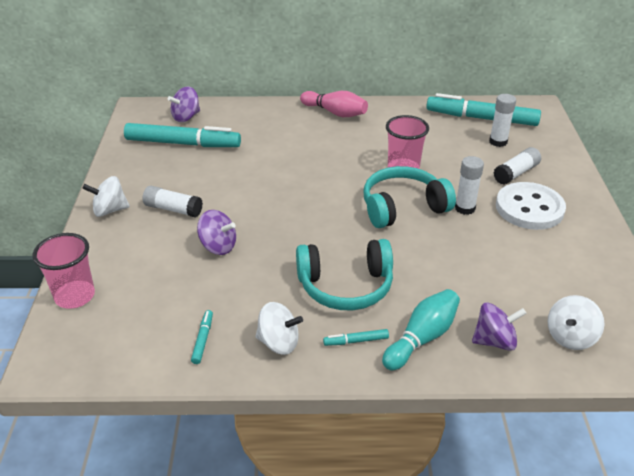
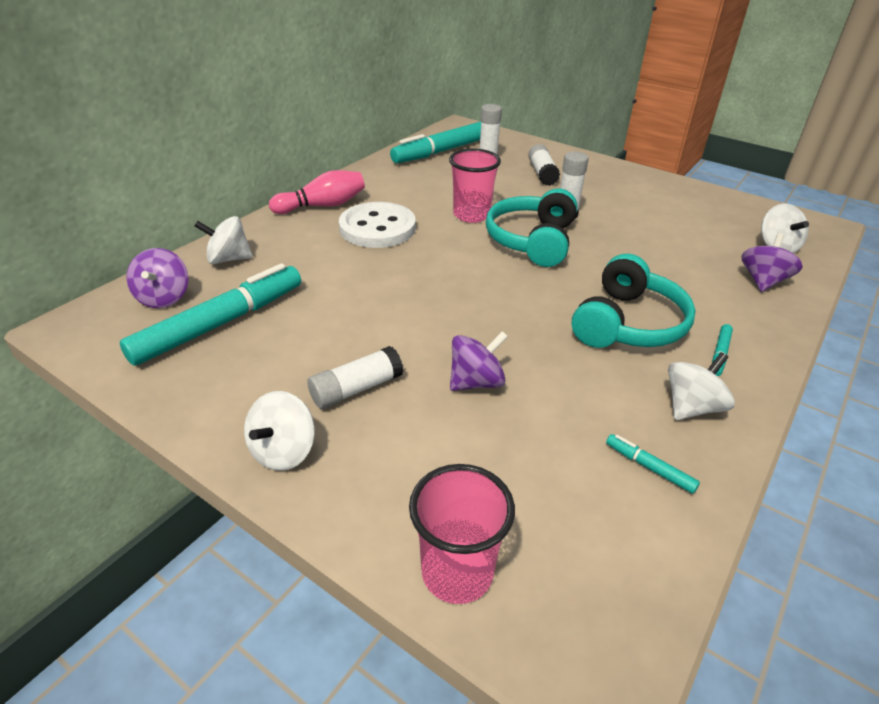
camera: 55 degrees left, 0 degrees up
turquoise bowling pin [382,289,460,371] -> none
white button [496,182,566,230] -> white button moved to [339,202,416,248]
none -> white spinning top [195,216,253,264]

